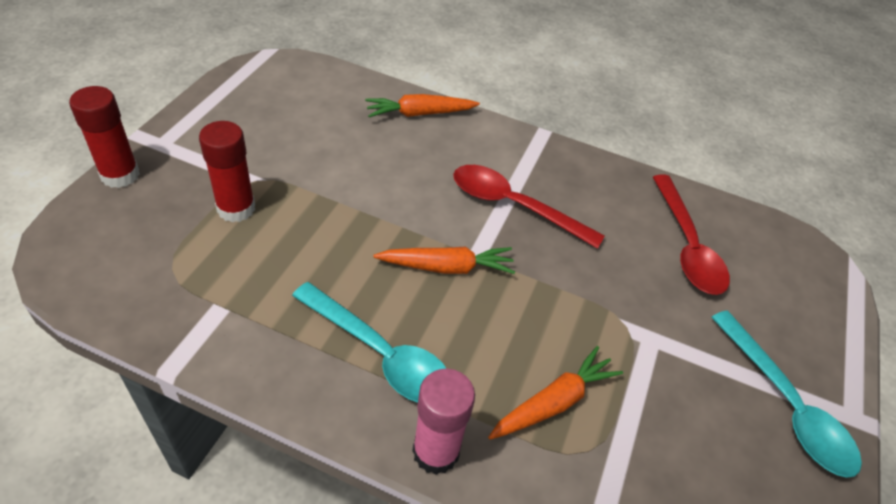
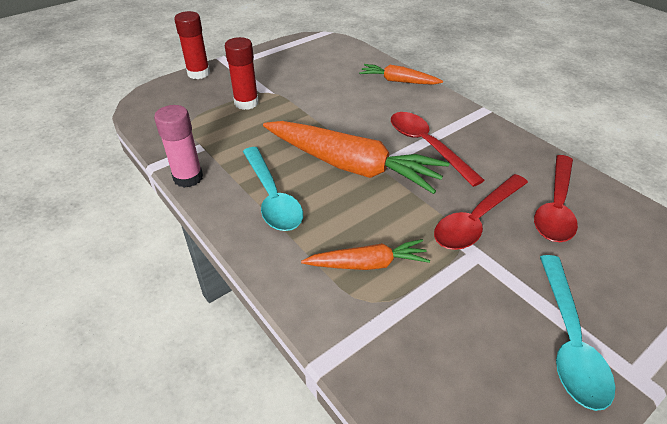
camera: 35 degrees right, 5 degrees down
orange carrot [374,247,515,274] -> orange carrot [263,121,449,194], size x1.89
pink glue stick [412,369,475,475] -> pink glue stick moved to [154,105,203,188]
none -> red spoon [434,174,528,250]

